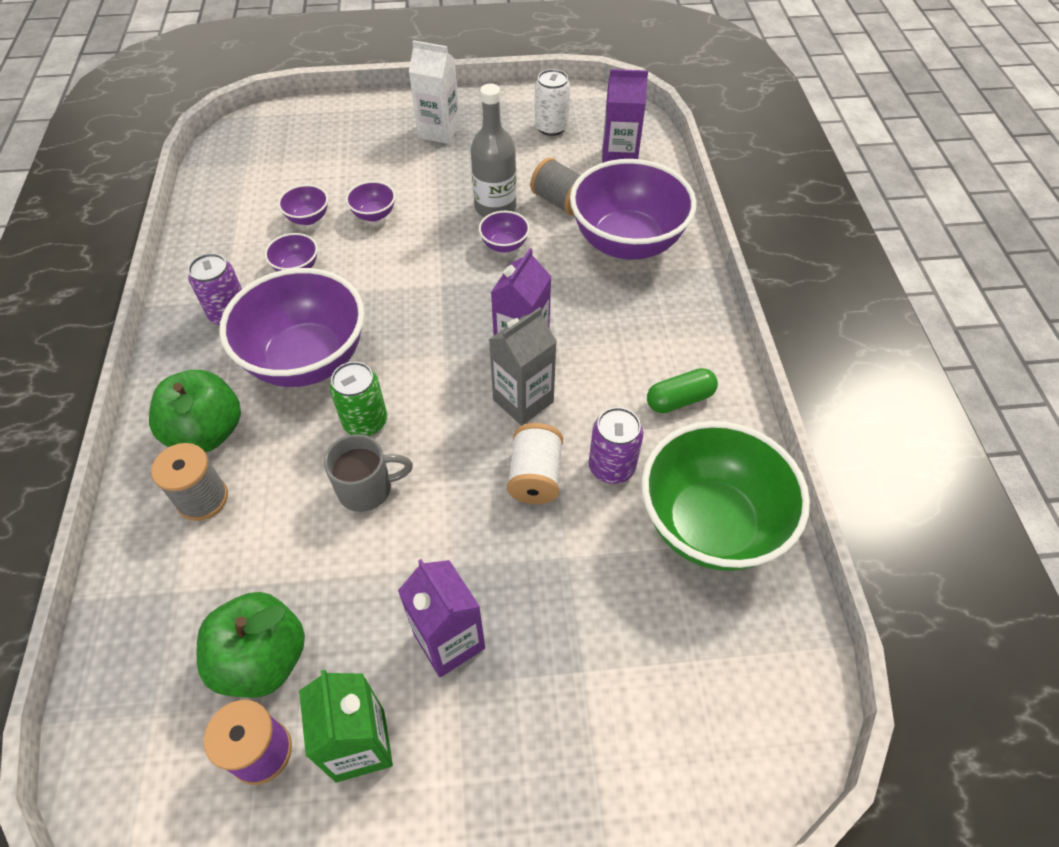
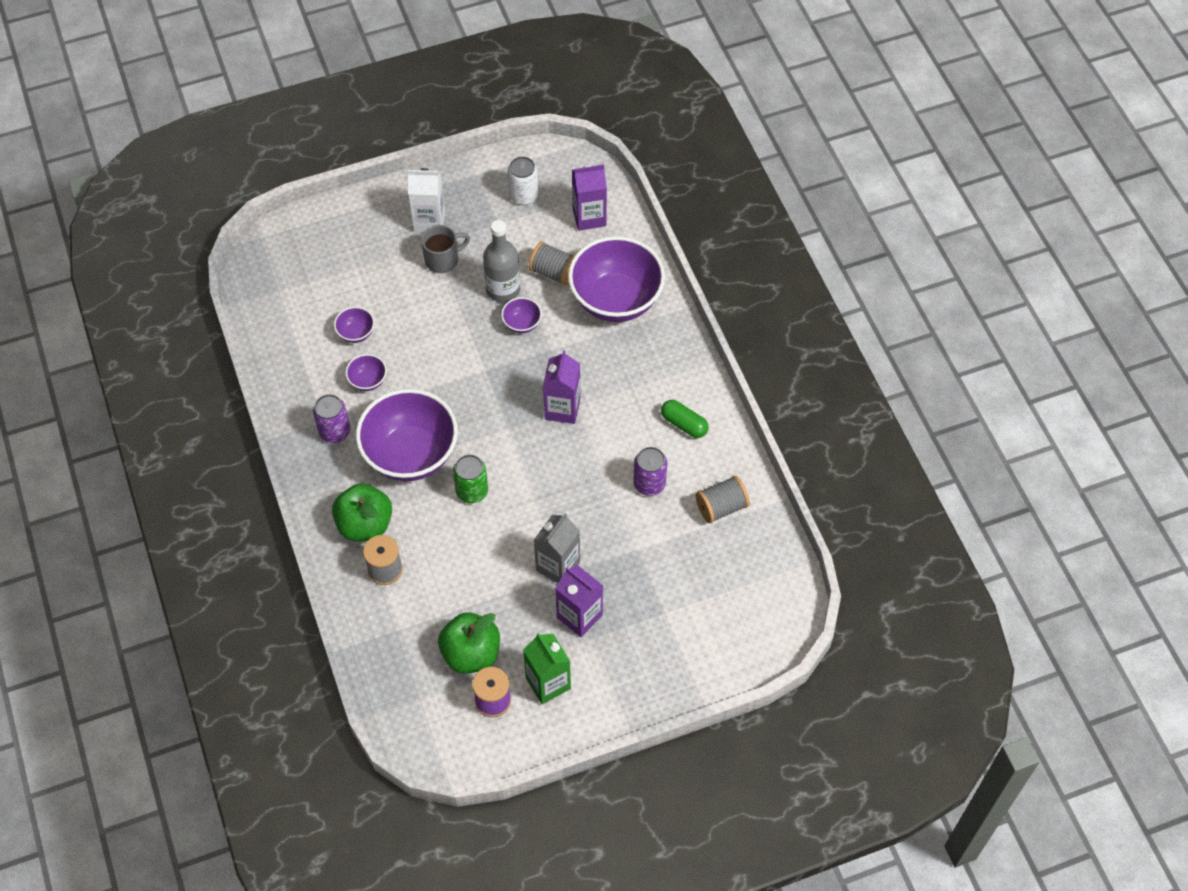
camera: 15 degrees left, 5 degrees up
grey mug [324,434,413,512] -> grey mug moved to [421,225,470,273]
purple bowl [346,181,396,222] -> none
grey carton [489,307,557,426] -> grey carton moved to [534,513,580,583]
white spool [507,423,563,504] -> none
green bowl [642,421,810,571] -> grey spool [695,476,750,523]
green capsule [647,368,718,413] -> green capsule turned 75 degrees clockwise [661,400,709,438]

